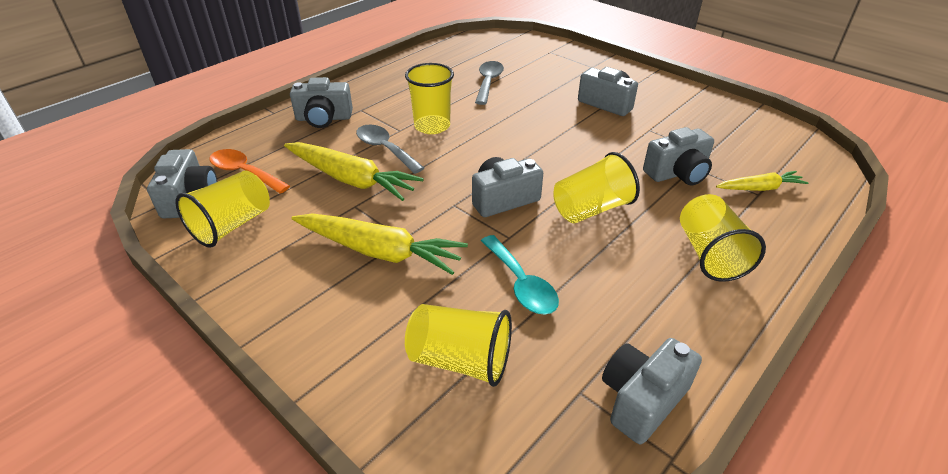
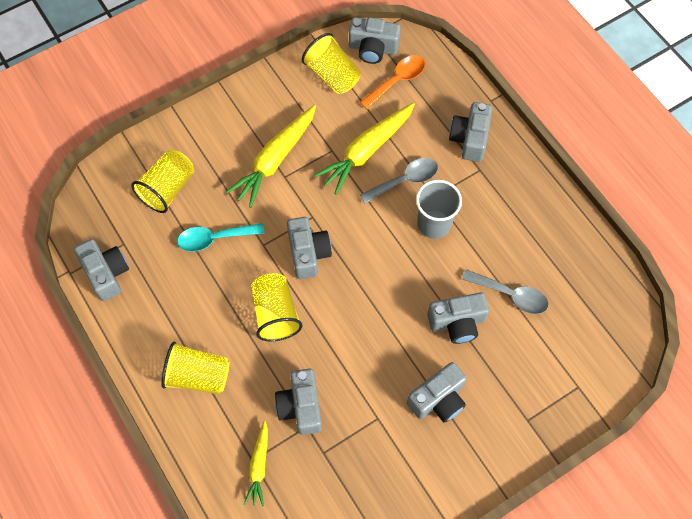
camera: 105 degrees right, 25 degrees up
yellow cup [405,63,454,134] -> grey cup [416,180,462,239]
none -> grey camera [427,292,489,344]

